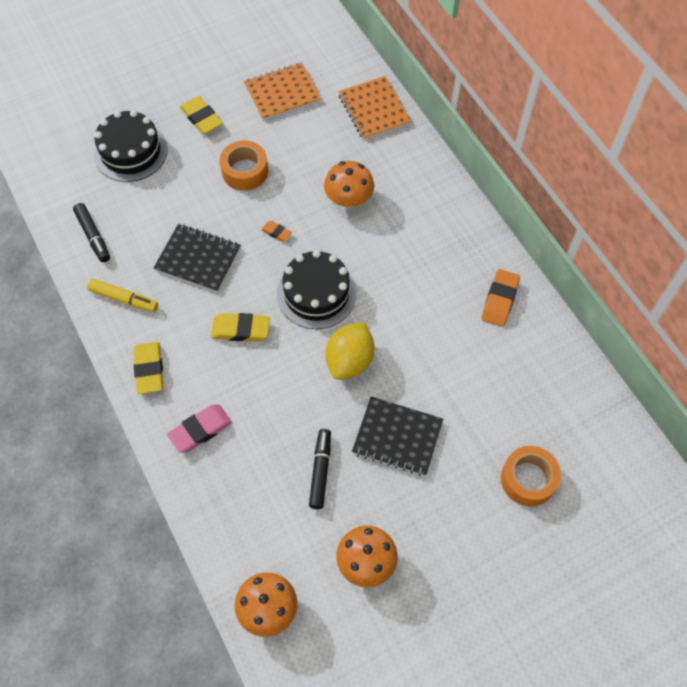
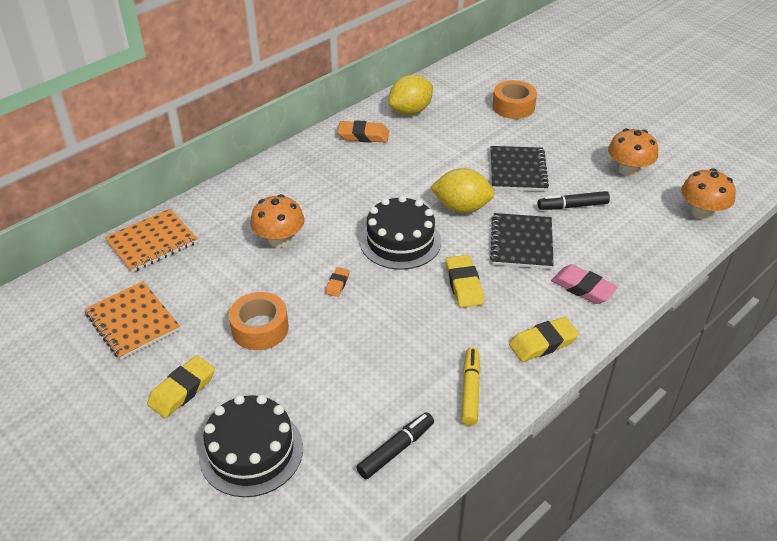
camera: 105 degrees left, 20 degrees down
black notebook [154,224,241,292] -> black notebook moved to [490,213,554,269]
none -> yellow lemon [388,75,433,115]

